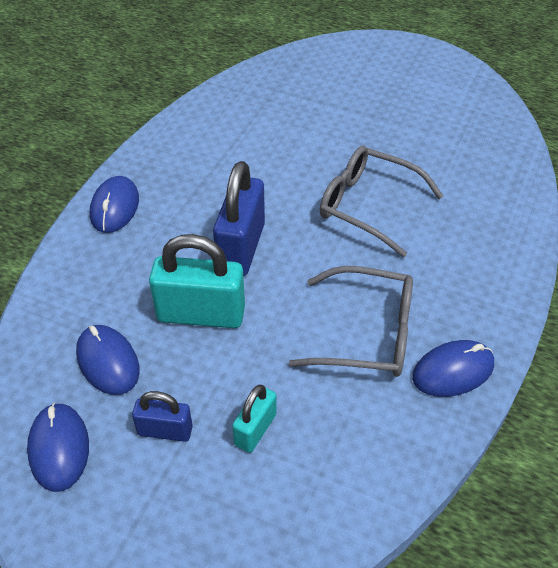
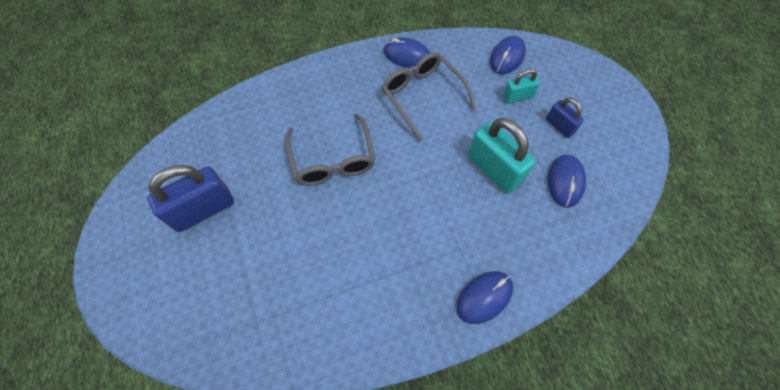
camera: 135 degrees left, 15 degrees up
blue mouse [27,403,89,492] -> blue mouse moved to [490,36,526,74]
blue padlock [213,161,265,276] -> blue padlock moved to [147,165,234,232]

